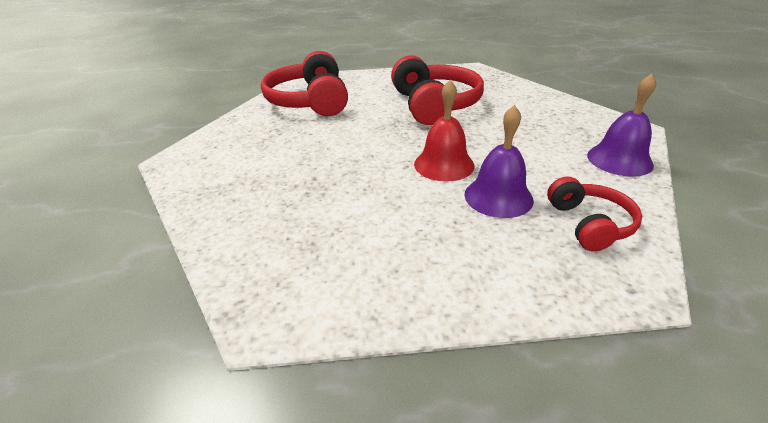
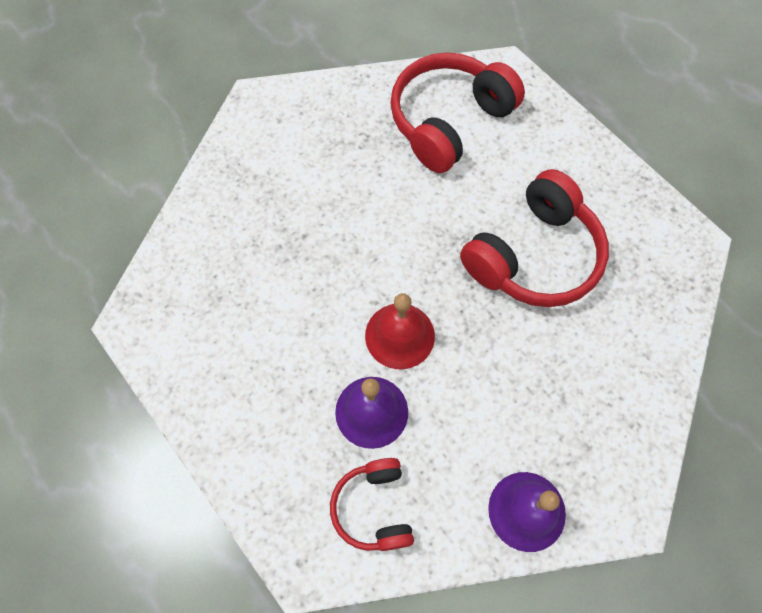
camera: 55 degrees right, 30 degrees up
red headphones [547,177,642,251] -> red headphones turned 120 degrees clockwise [330,458,414,551]

